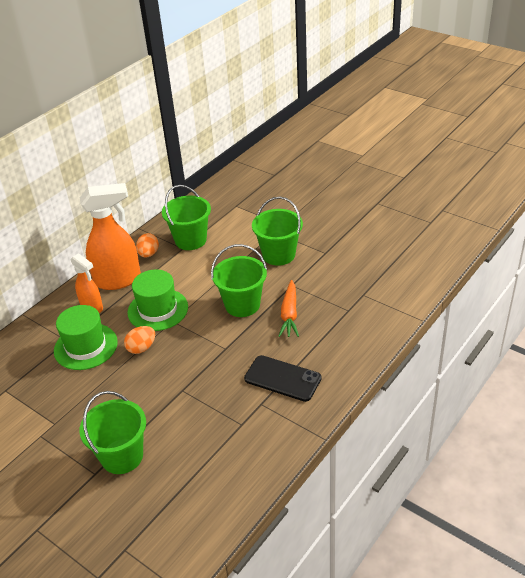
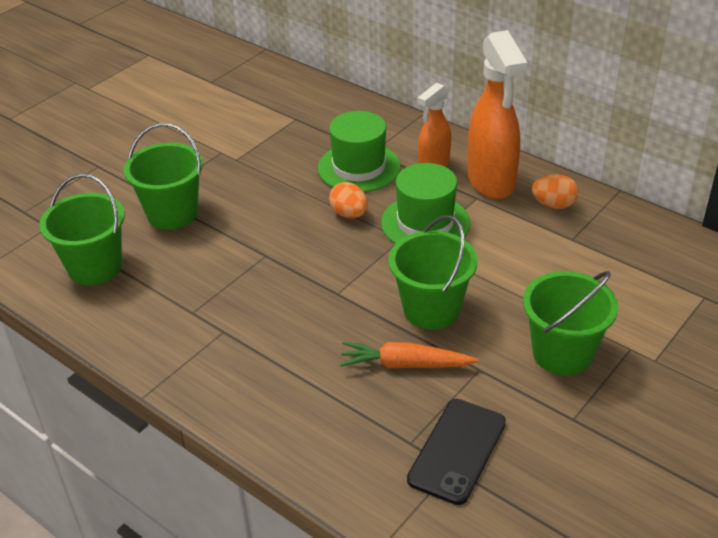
camera: 90 degrees right, 0 degrees up
green bucket [162,185,211,250] -> green bucket moved to [39,173,125,285]
black phone [244,355,322,402] -> black phone moved to [407,399,506,505]

